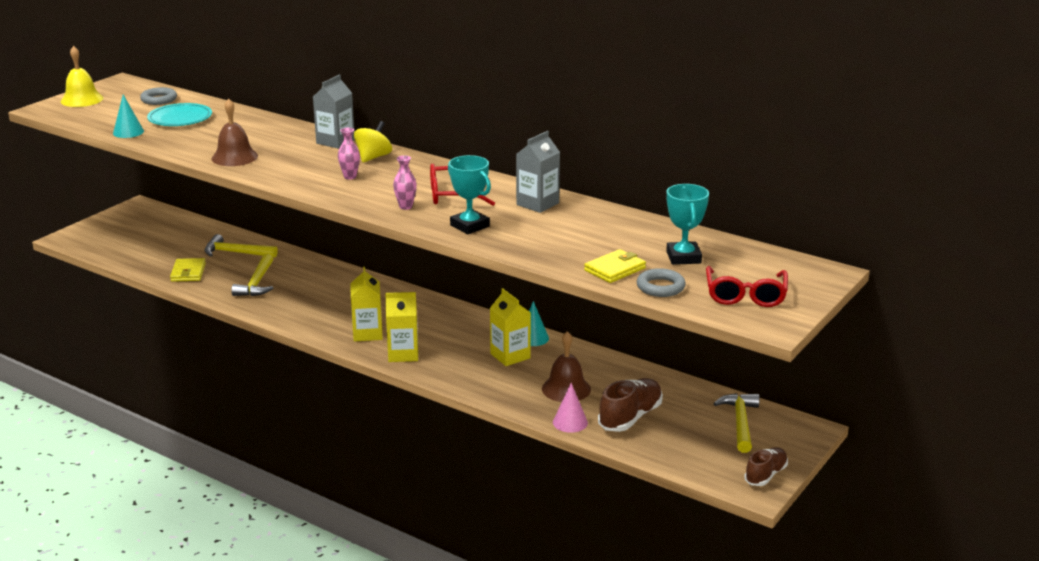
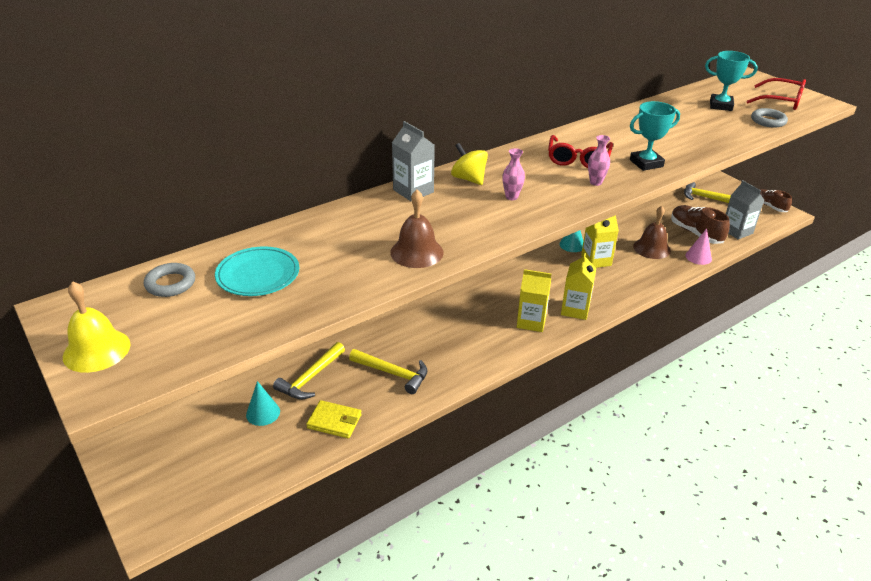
camera: 70 degrees left, 10 degrees up
turquoise cone [113,95,144,138] -> turquoise cone moved to [246,381,280,426]
grey carton [516,131,560,213] -> grey carton moved to [726,180,764,239]
yellow wallet [584,249,646,283] -> none

